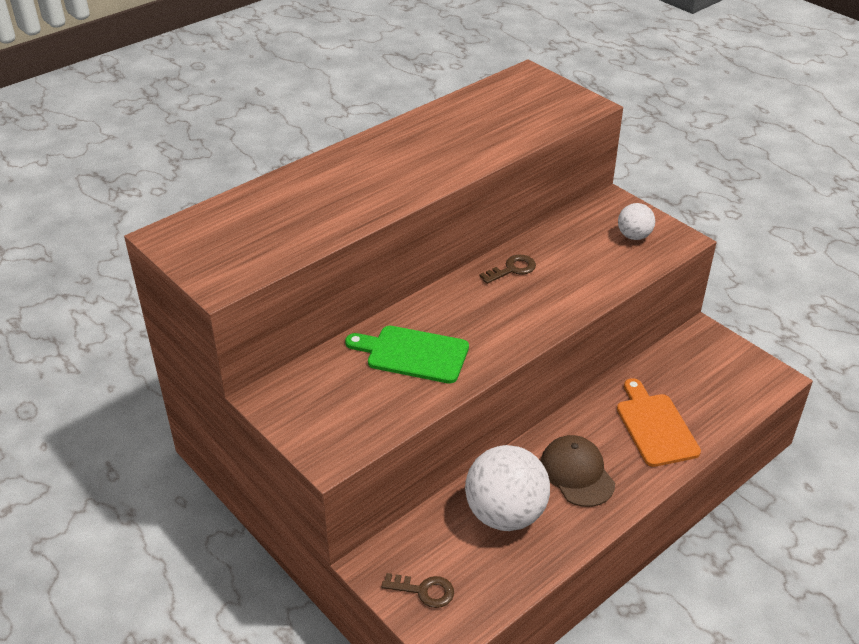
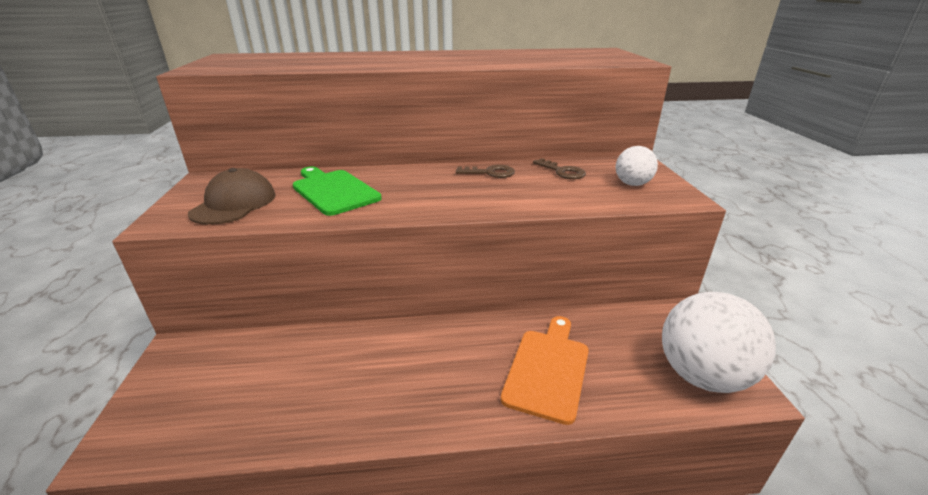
camera: 35 degrees right, 10 degrees down
brown key [381,573,454,608] -> brown key moved to [533,158,586,179]
white ball [465,445,550,531] -> white ball moved to [662,292,776,393]
brown cap [541,435,615,507] -> brown cap moved to [188,168,276,225]

